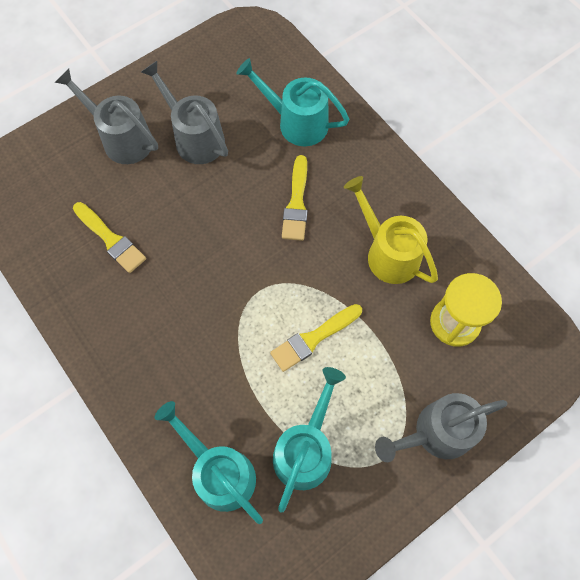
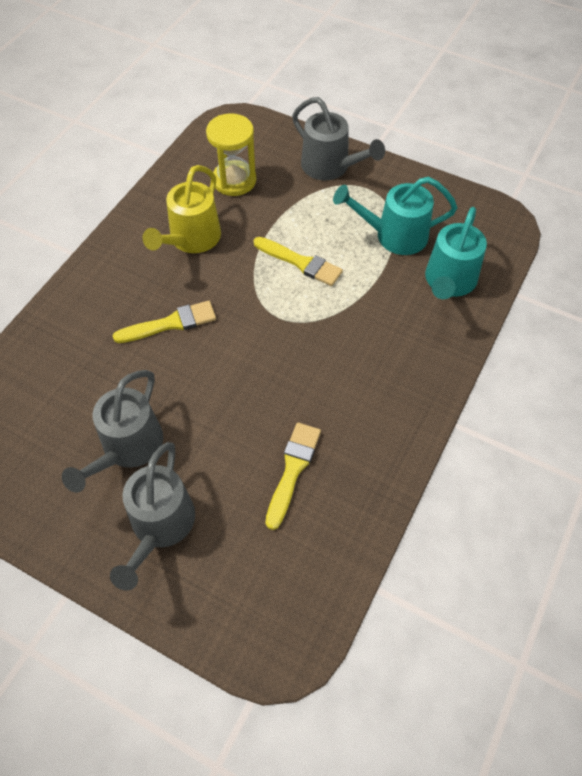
camera: 115 degrees left, 10 degrees down
turquoise watering can [236,58,350,146] -> none

